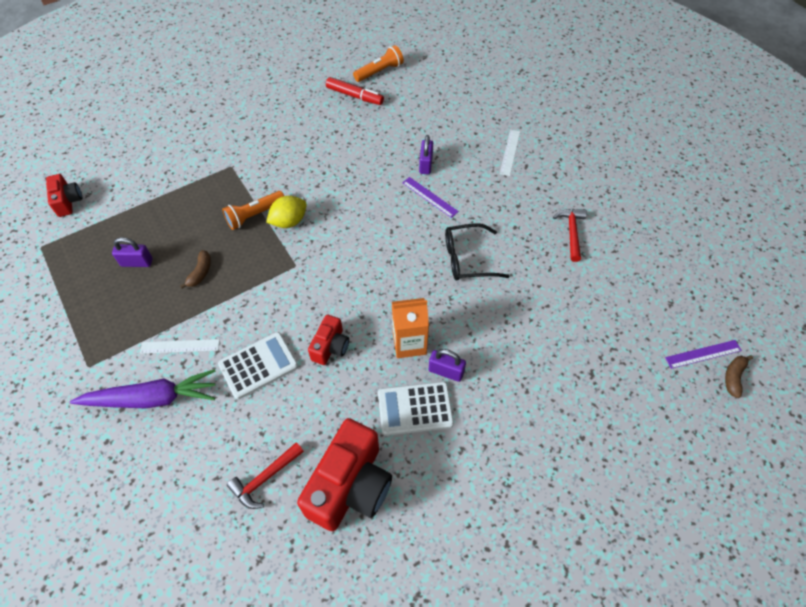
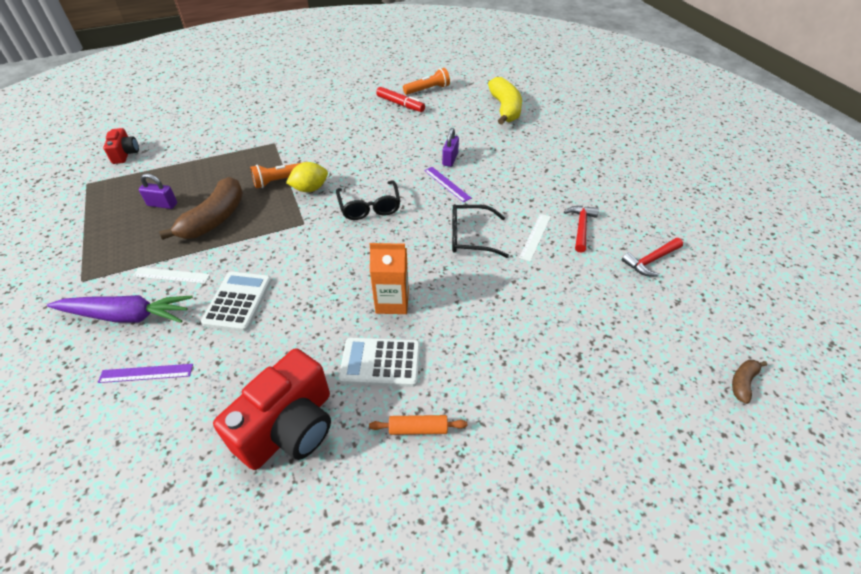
camera: 10 degrees right, 10 degrees down
brown banana [180,250,211,289] -> brown banana [159,177,243,240], size x2.17
white calculator [218,332,298,399] -> white calculator turned 60 degrees counterclockwise [201,271,272,332]
red hammer [227,442,304,509] -> red hammer moved to [622,238,683,276]
red camera [308,315,349,365] -> none
purple padlock [429,349,466,382] -> none
white ruler [500,130,520,176] -> white ruler moved to [519,214,551,262]
purple ruler [665,340,742,369] -> purple ruler moved to [98,364,193,383]
none -> black glasses [336,180,400,220]
none -> orange rolling pin [369,415,467,435]
none -> yellow banana [488,77,522,125]

